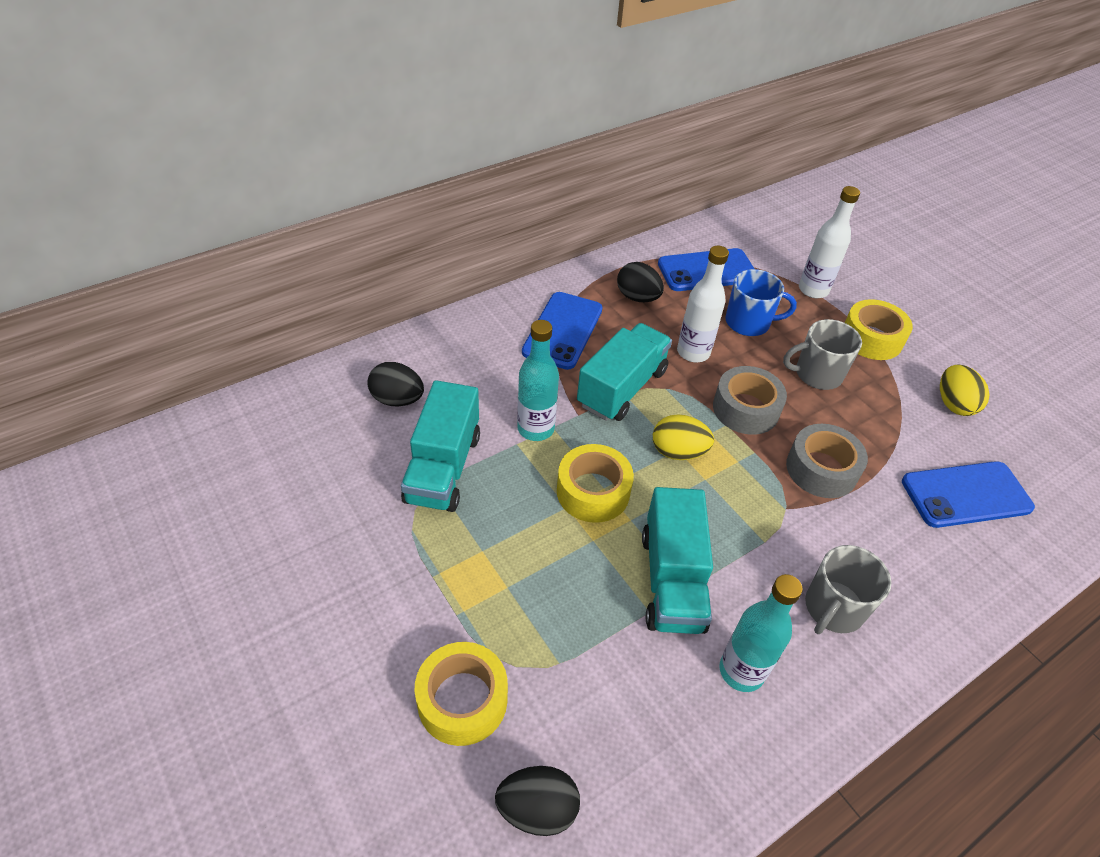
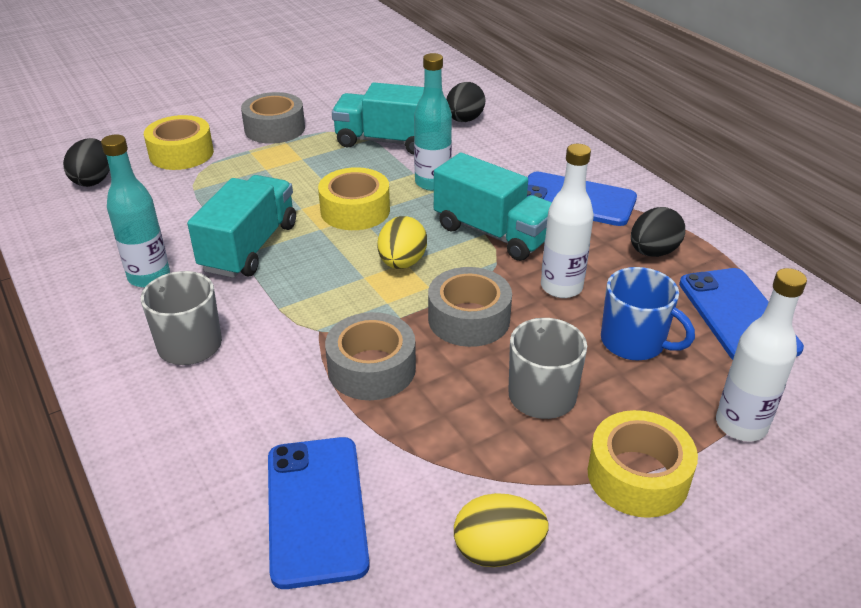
camera: 95 degrees right, 10 degrees down
turquoise truck [642,487,713,634] -> turquoise truck turned 105 degrees clockwise [187,175,296,278]
blue mug [725,269,797,336] -> blue mug turned 60 degrees counterclockwise [601,267,695,361]
none -> grey tape [241,92,305,144]

